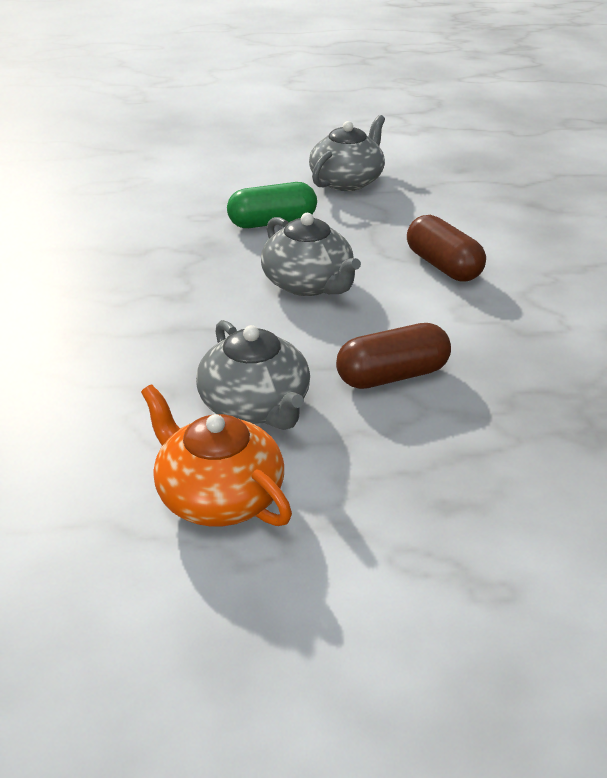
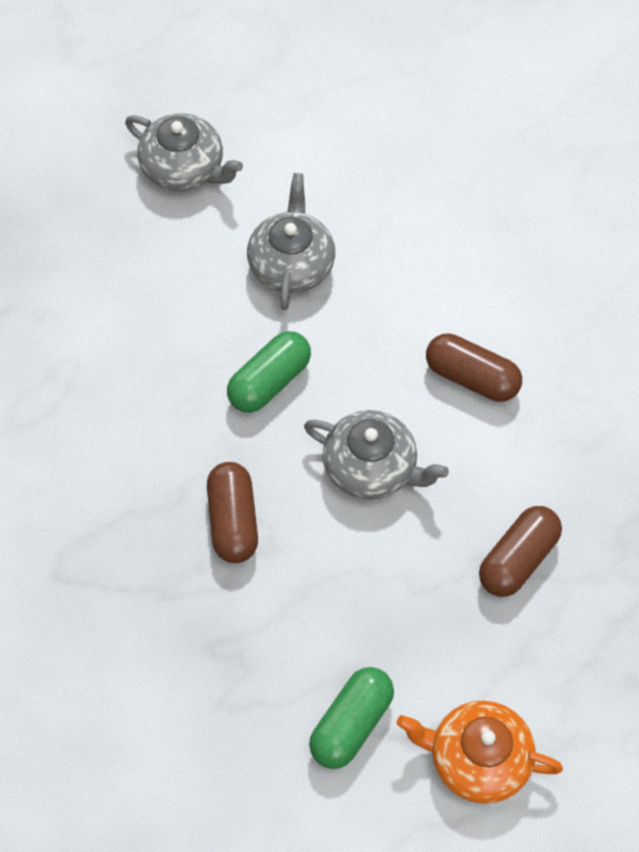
camera: 30 degrees left, 25 degrees up
grey teapot [196,320,310,430] -> grey teapot moved to [125,113,243,191]
none -> brown capsule [207,462,258,563]
none -> green capsule [309,667,394,769]

